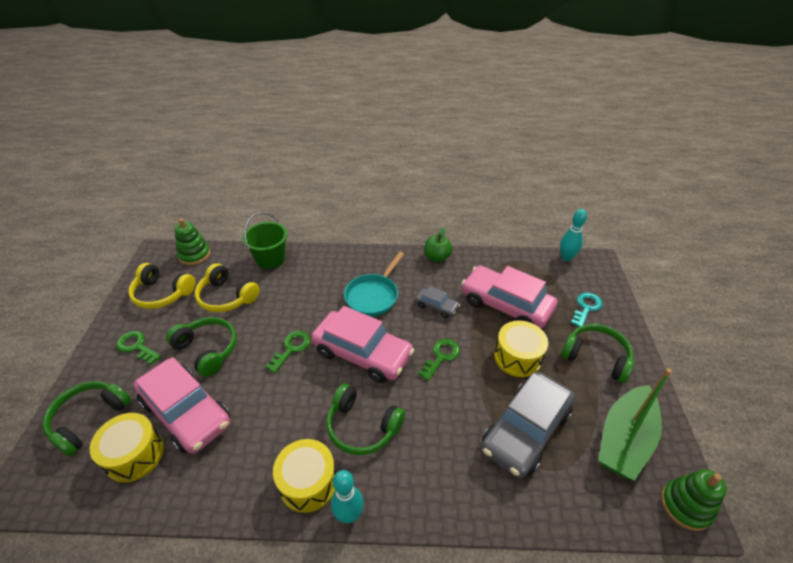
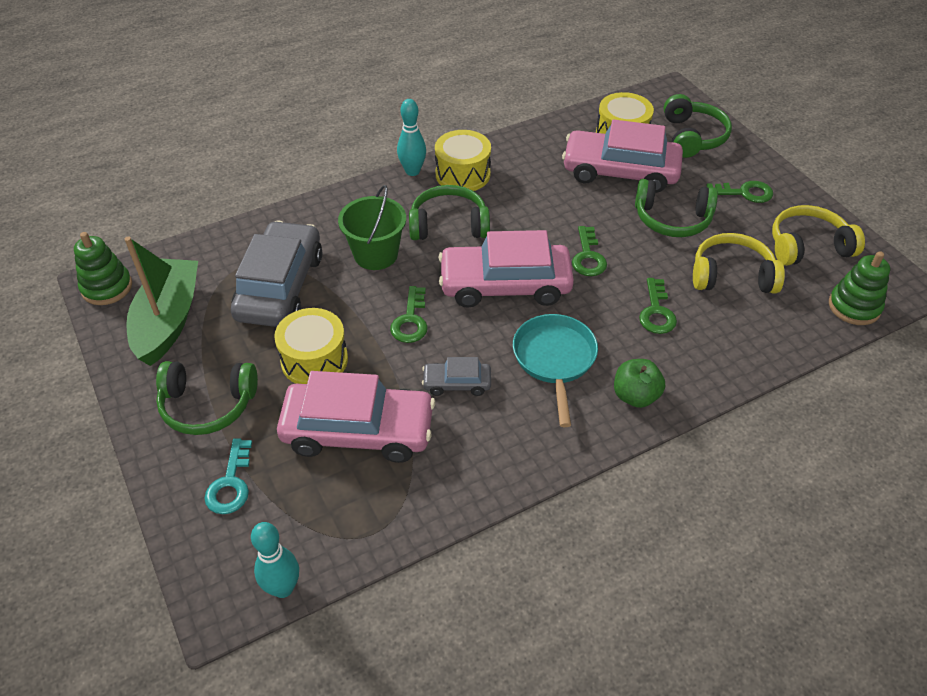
camera: 150 degrees right, 5 degrees up
green bucket [242,212,288,269] -> green bucket moved to [338,185,406,270]
green apple [424,227,453,262] -> green apple moved to [614,359,665,408]
none -> green key [639,278,677,334]

